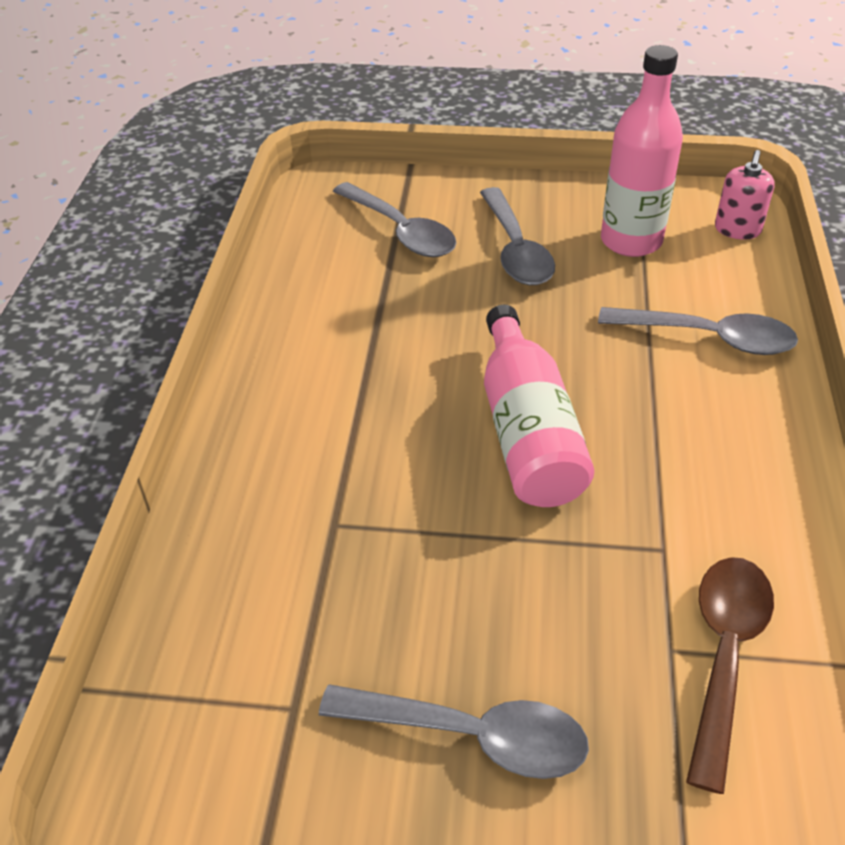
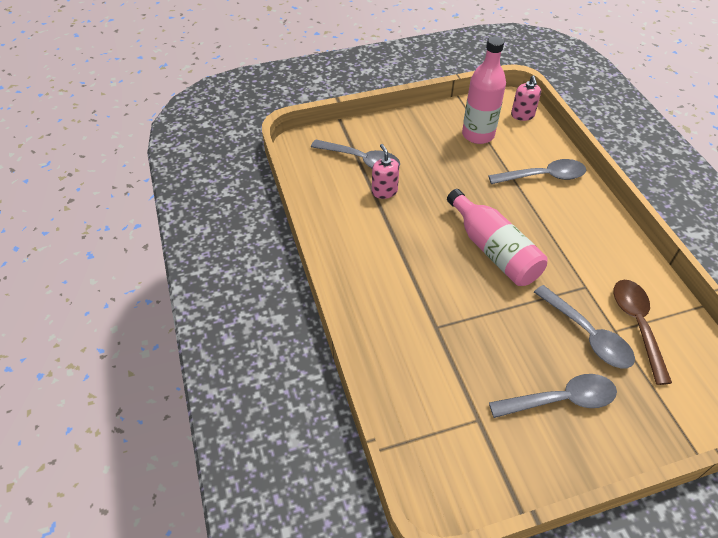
camera: 25 degrees left, 5 degrees up
grey spoon [480,187,555,285] -> grey spoon moved to [534,285,635,368]
none -> pink soap dispenser [372,144,399,199]

